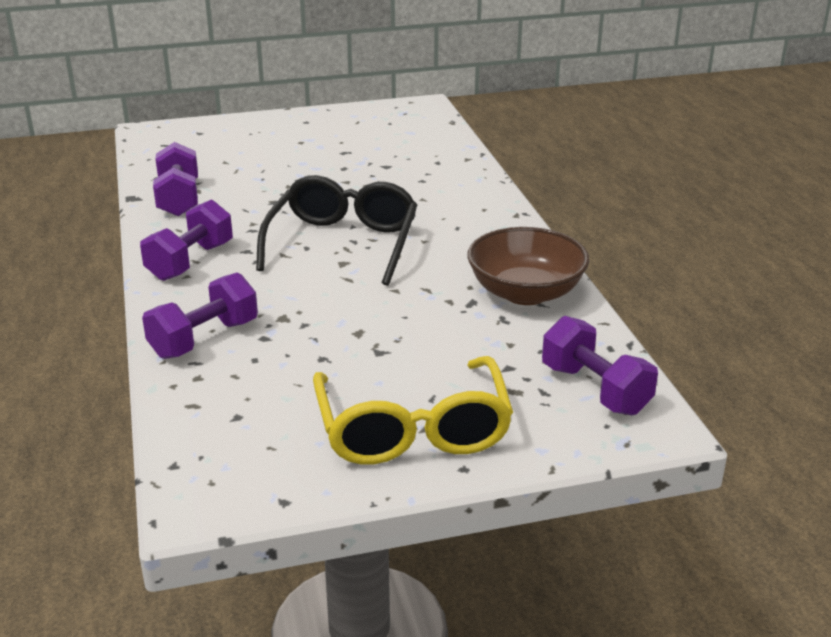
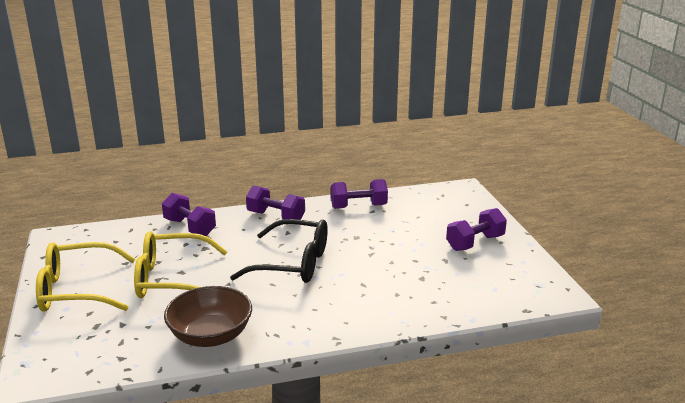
camera: 90 degrees right, 5 degrees down
purple dumbbell [542,316,658,415] -> purple dumbbell moved to [446,208,507,251]
none -> yellow glasses [134,231,228,298]

